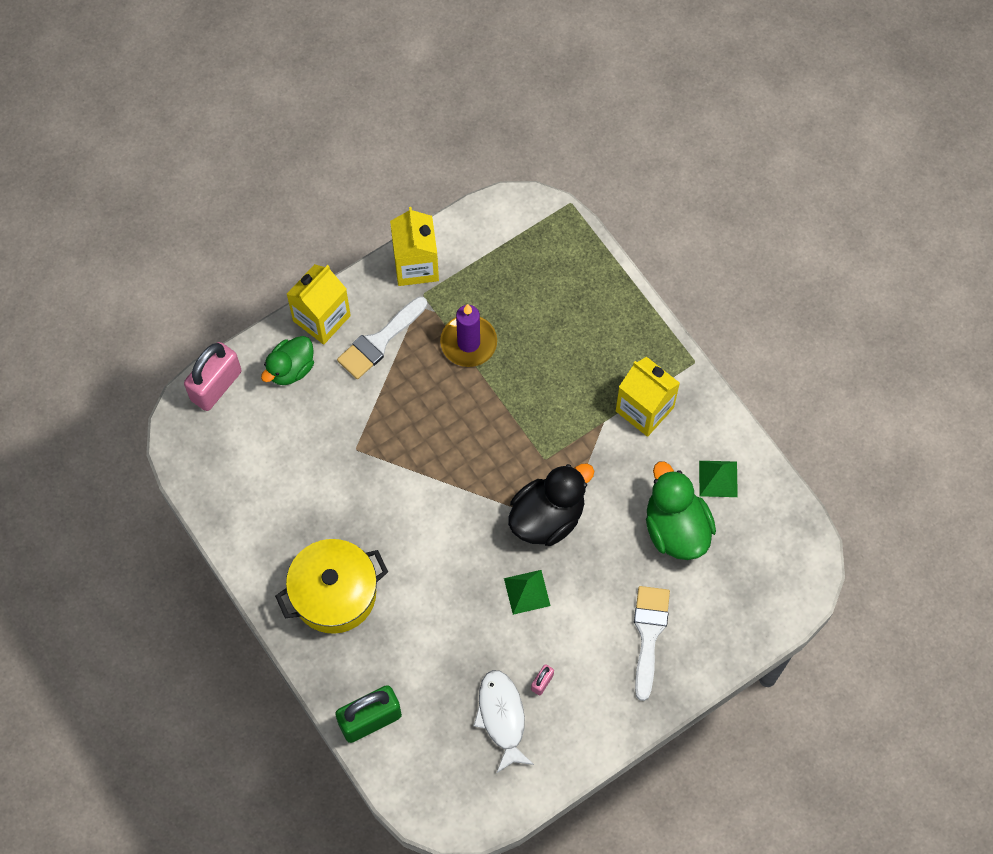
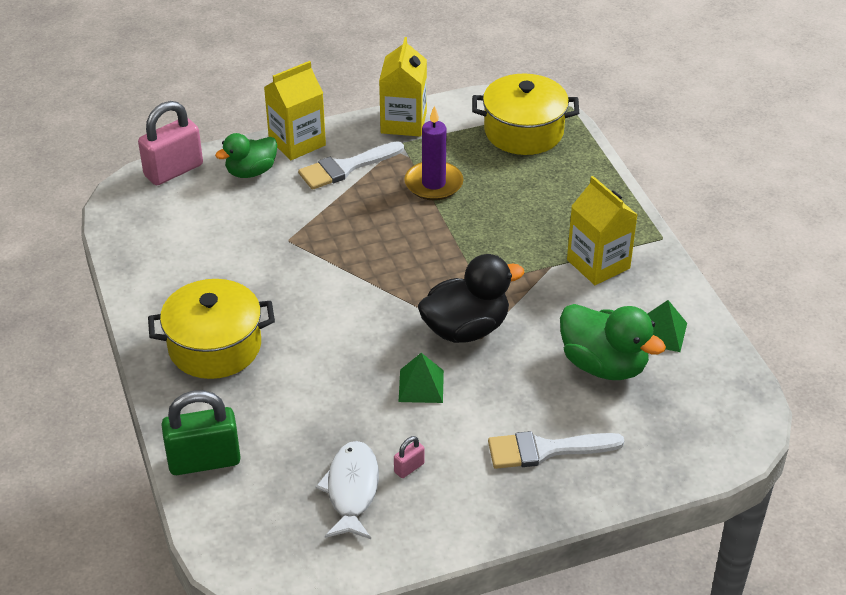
camera: 15 degrees right, 25 degrees down
white brush [634,586,670,701] -> white brush turned 120 degrees counterclockwise [488,431,624,469]
green duck [646,461,716,560] -> green duck turned 135 degrees clockwise [560,304,666,380]
none -> yellow pot [472,74,579,155]

